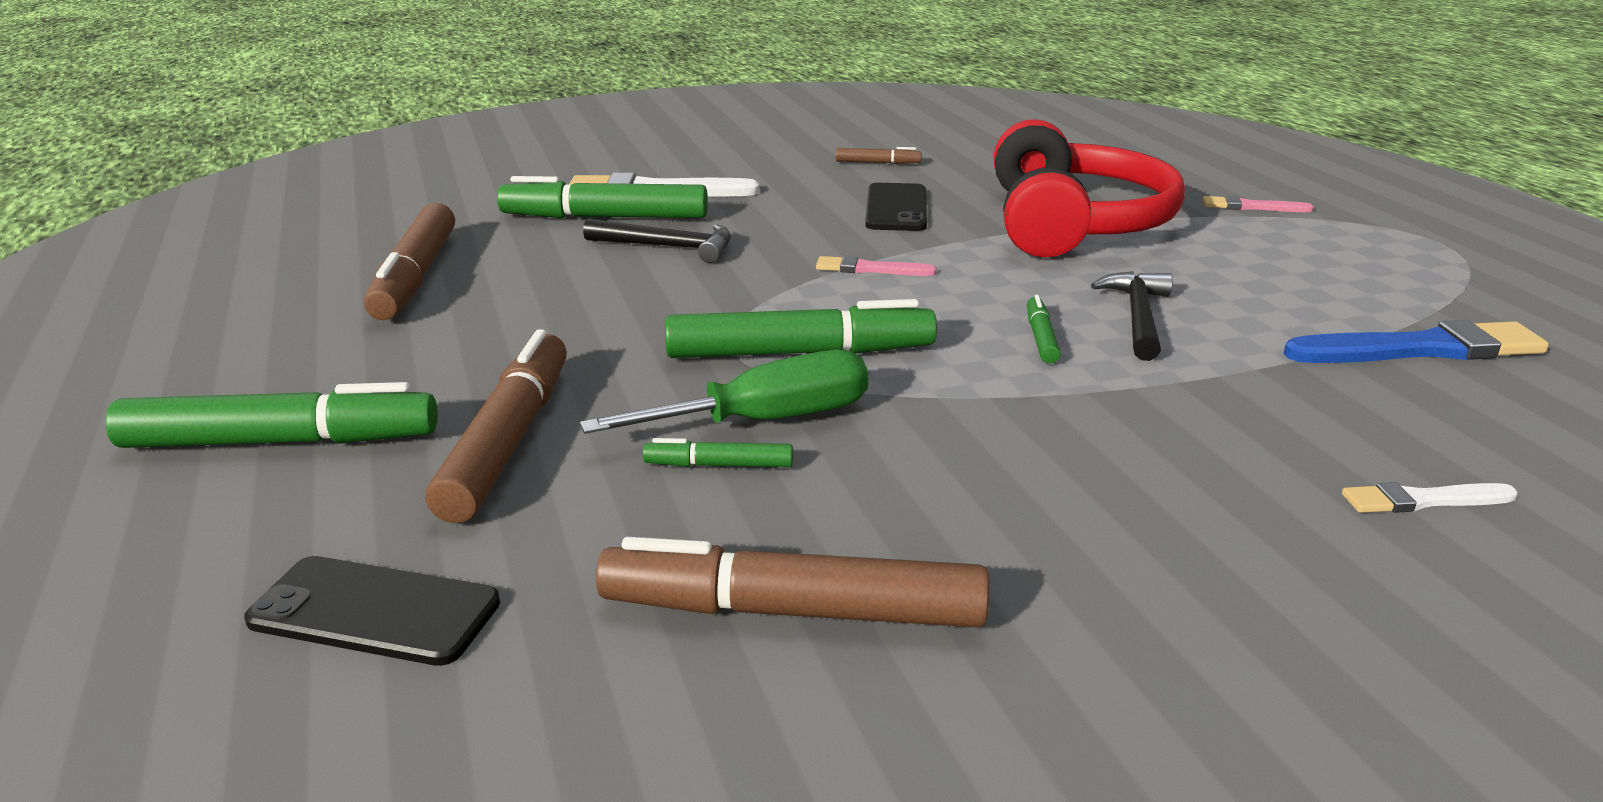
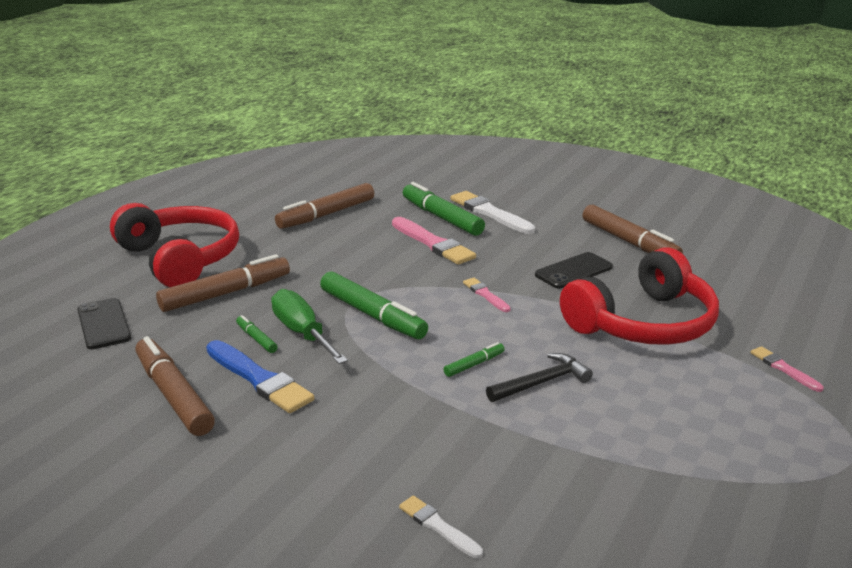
camera: 50 degrees right, 0 degrees up
green marker [106,382,438,448] -> red headphones [110,203,239,287]
green screwdriver [580,349,869,434] -> green screwdriver turned 150 degrees counterclockwise [271,289,348,364]
black hammer [583,219,731,263] -> pink brush [392,217,476,265]
brown marker [836,147,922,164] -> brown marker [582,205,683,254], size x2.14
blue brush [1283,320,1549,363] -> blue brush moved to [206,340,314,413]

